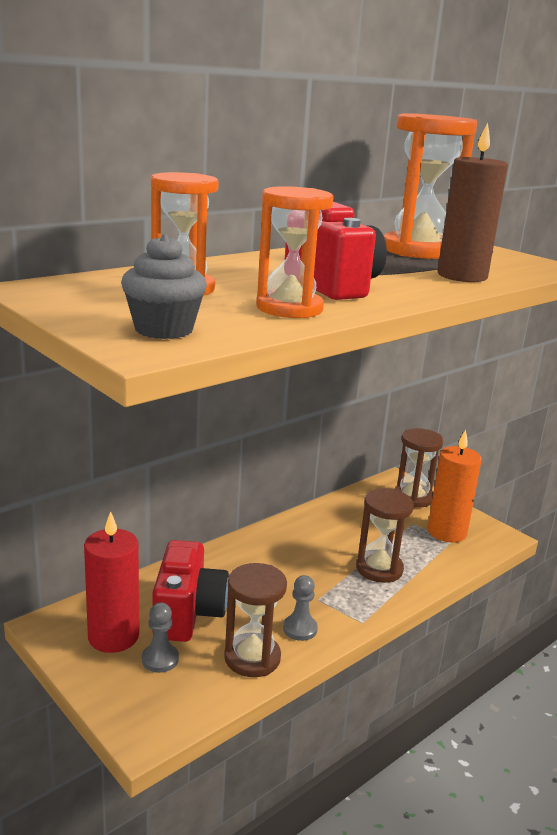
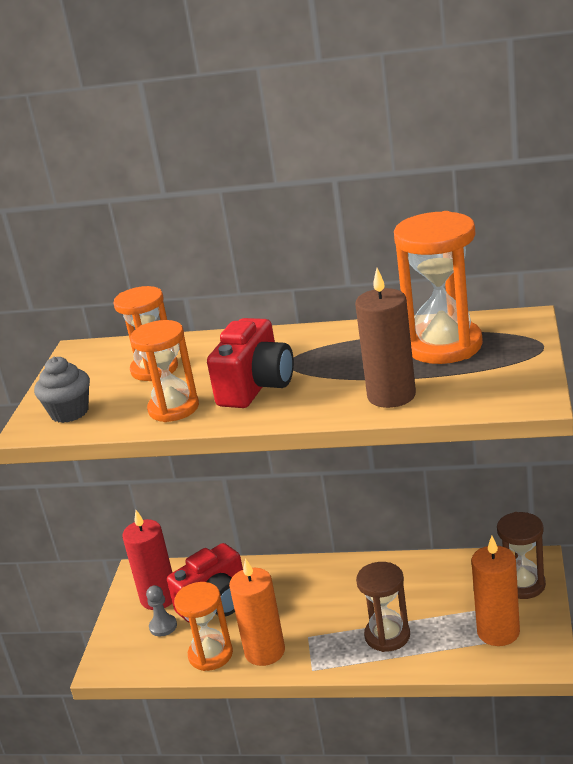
camera: 55 degrees right, 5 degrees up
brown hourglass [224,563,287,677] -> orange hourglass [174,582,233,671]
grey pawn [283,575,318,641] -> orange candle [229,558,285,666]

